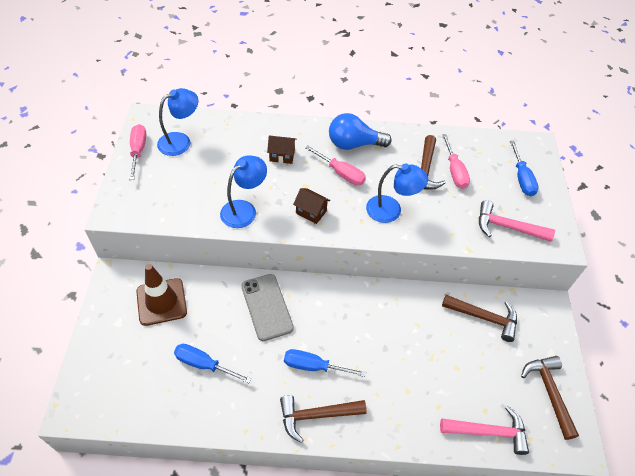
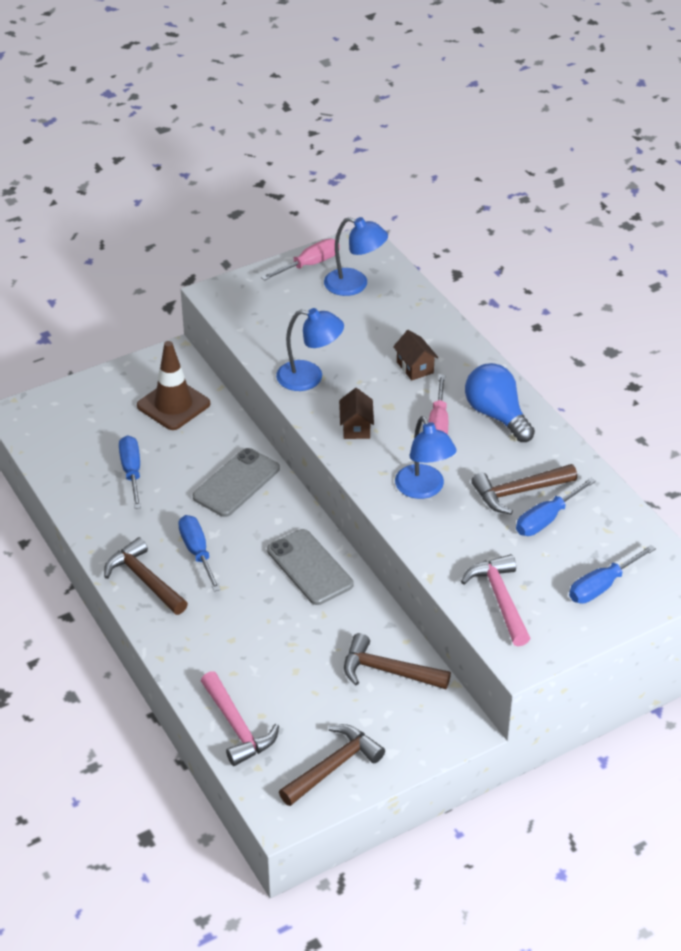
camera: 60 degrees right, 10 degrees down
pink screwdriver [442,134,470,189] -> blue screwdriver [516,478,596,536]
brown hammer [442,295,517,342] -> brown hammer turned 120 degrees clockwise [344,633,451,689]
none -> grey phone [267,529,353,605]

